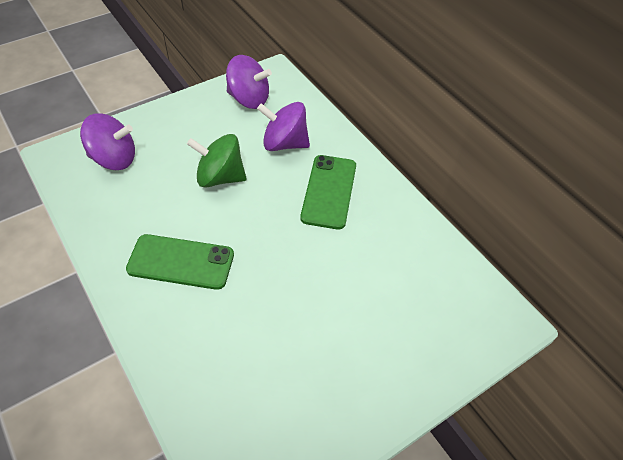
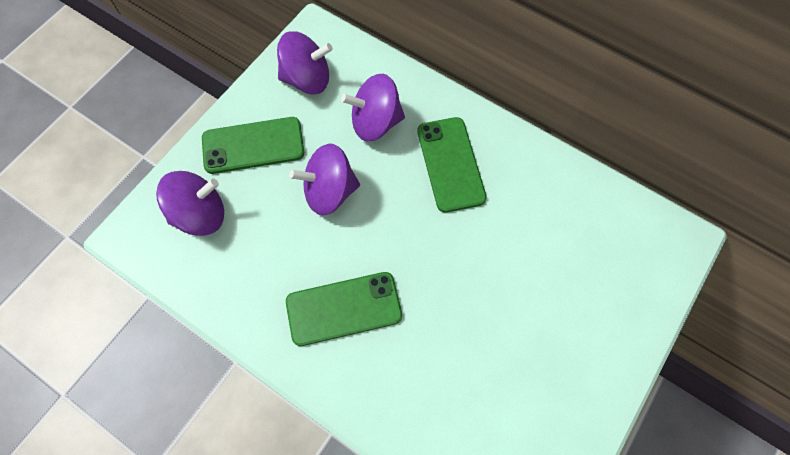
camera: 20 degrees left, 15 degrees up
green spinning top [187,134,247,188] -> purple spinning top [289,144,360,216]
none -> green phone [202,117,304,174]

